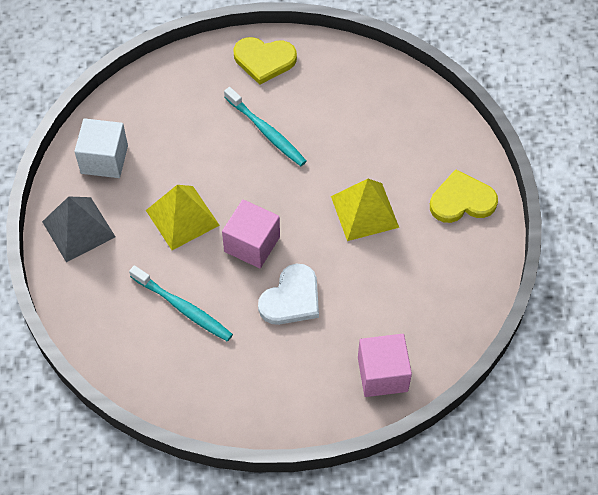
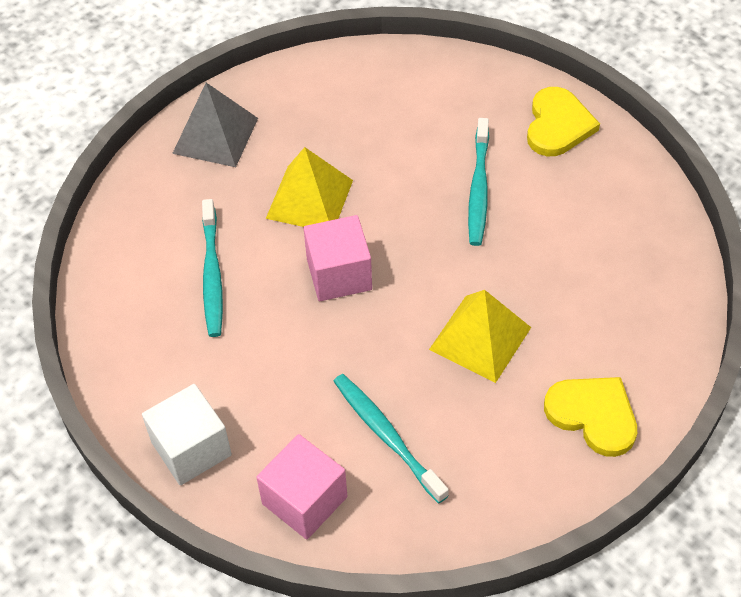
camera: 50 degrees right, 5 degrees down
white cube [74,118,128,178] -> white cube moved to [142,384,232,485]
yellow heart [233,37,297,85] -> yellow heart turned 135 degrees counterclockwise [527,87,600,156]
white heart [258,264,319,325] -> none
none -> turquoise toothbrush [334,374,449,503]

